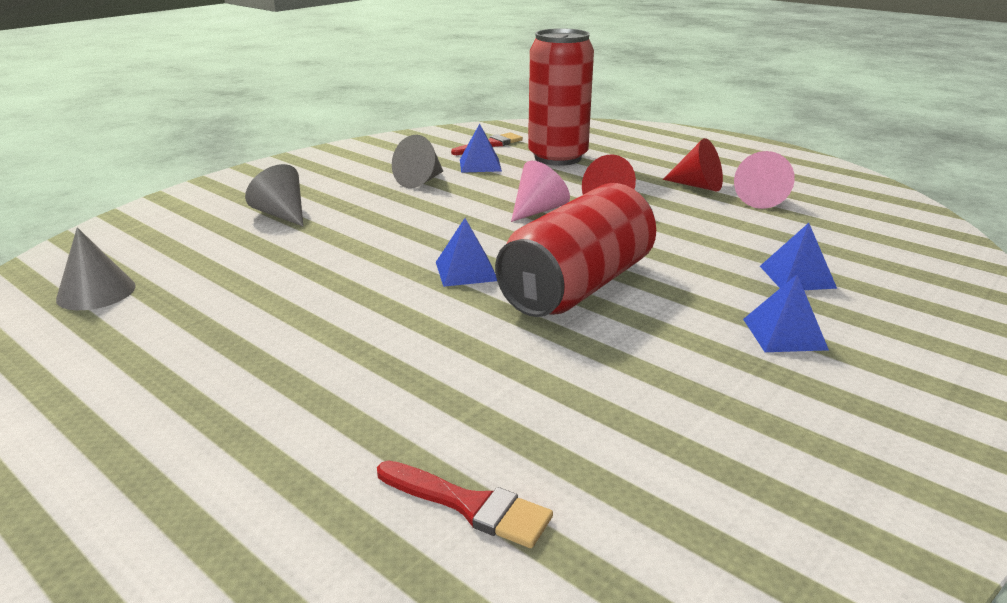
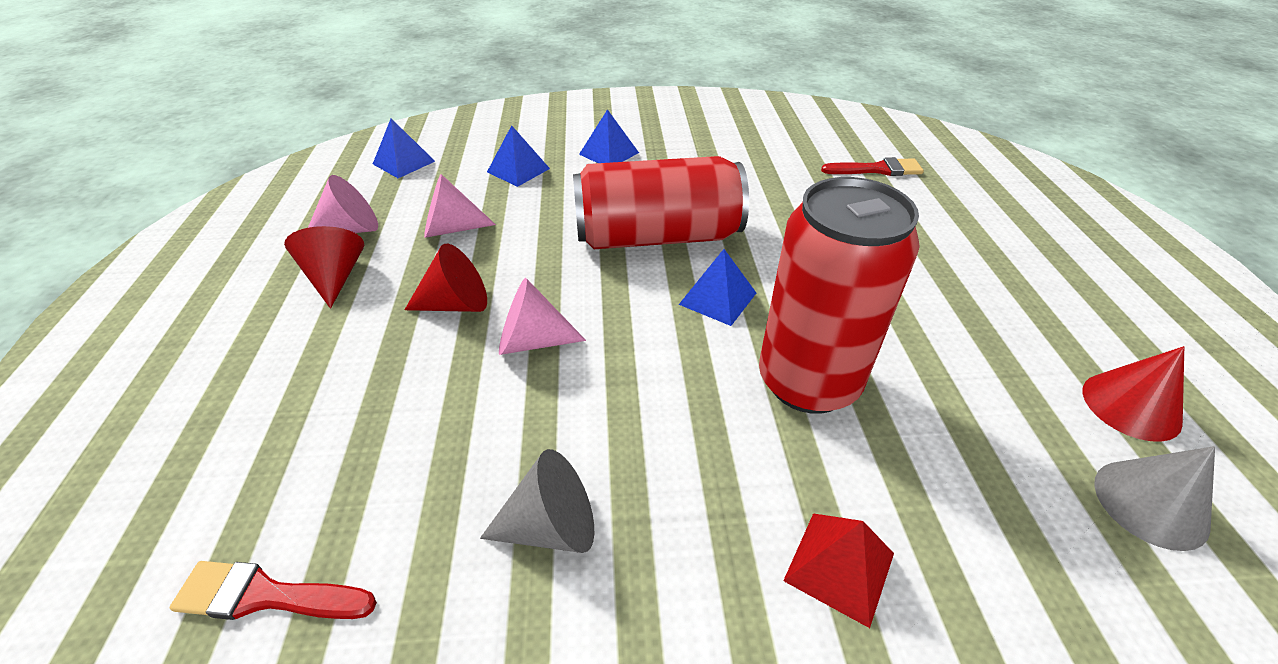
camera: 135 degrees left, 15 degrees up
grey cone [245,164,303,226] -> red pyramid [783,513,894,628]
red brush [377,460,553,548] -> red brush turned 105 degrees clockwise [821,157,924,176]
blue pyramid [460,124,502,173] -> blue pyramid moved to [373,119,435,178]
red can [528,28,594,166] -> red can moved to [759,177,920,414]
none -> pink cone [424,174,496,238]
none -> red cone [1083,346,1184,442]

